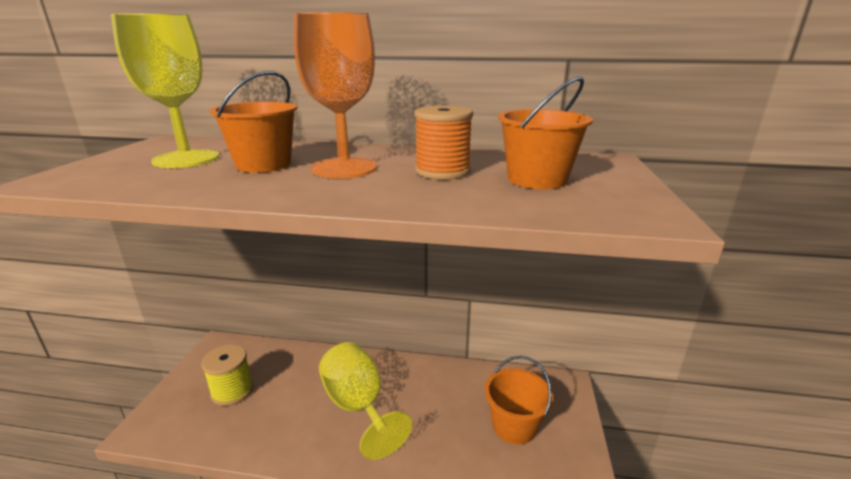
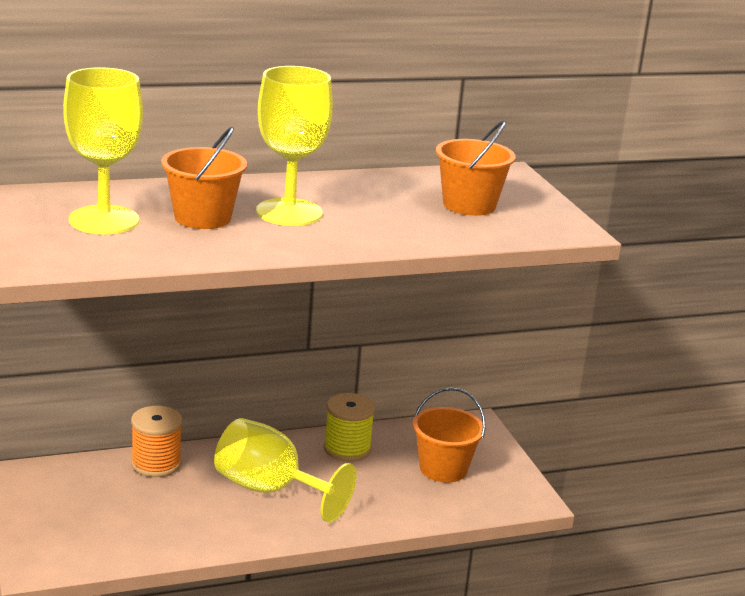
camera: 30 degrees left, 0 degrees up
yellow spool [202,344,253,406] -> yellow spool moved to [324,393,375,461]
orange goblet [294,12,377,179] -> yellow goblet [256,66,333,226]
orange spool [414,105,473,179] -> orange spool moved to [131,406,182,477]

